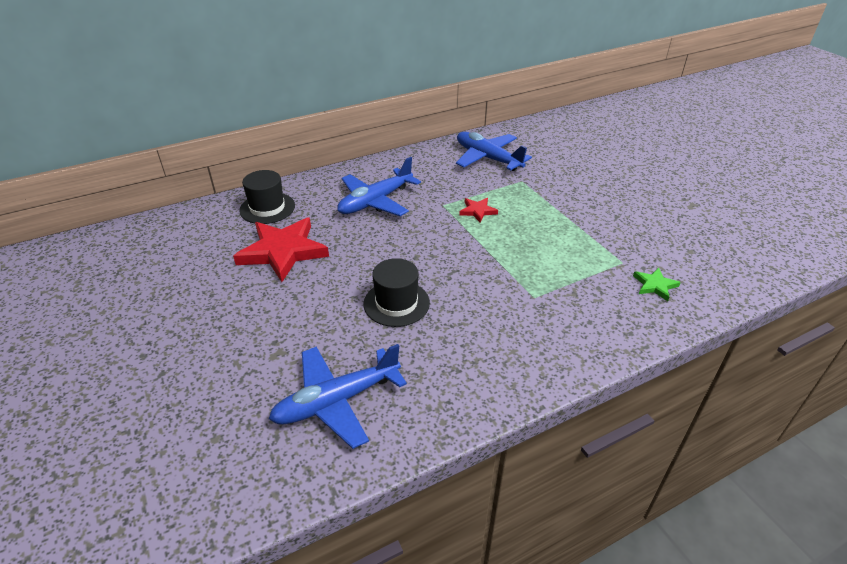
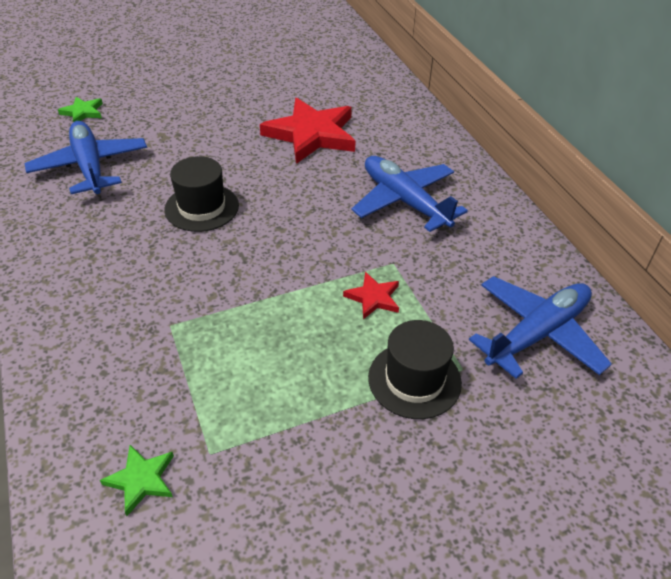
camera: 95 degrees right, 5 degrees up
black hat [239,170,295,224] -> black hat moved to [368,320,462,419]
none -> green star [58,97,103,122]

